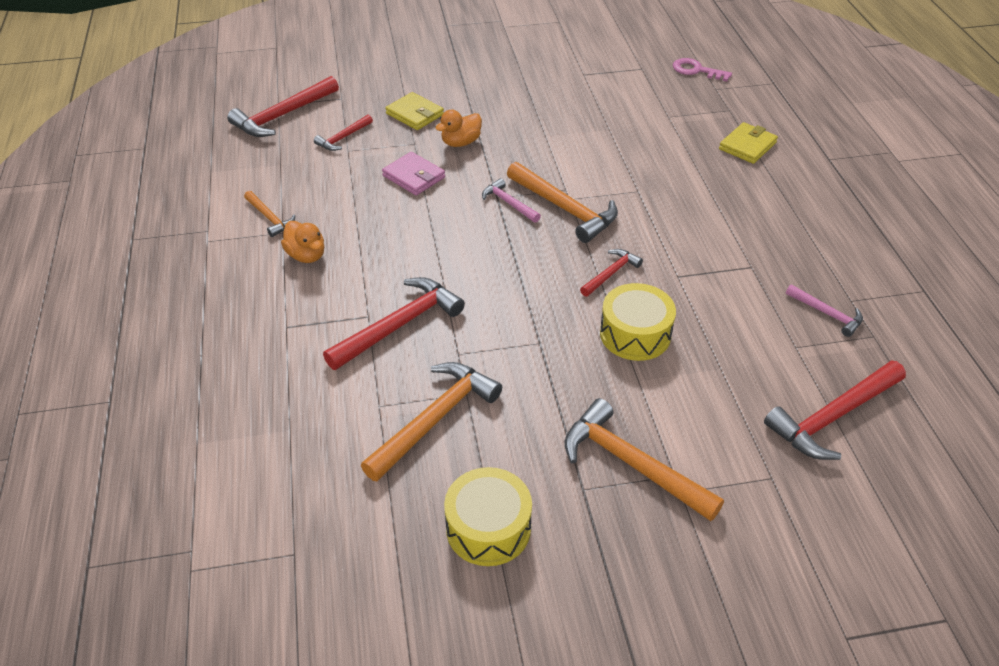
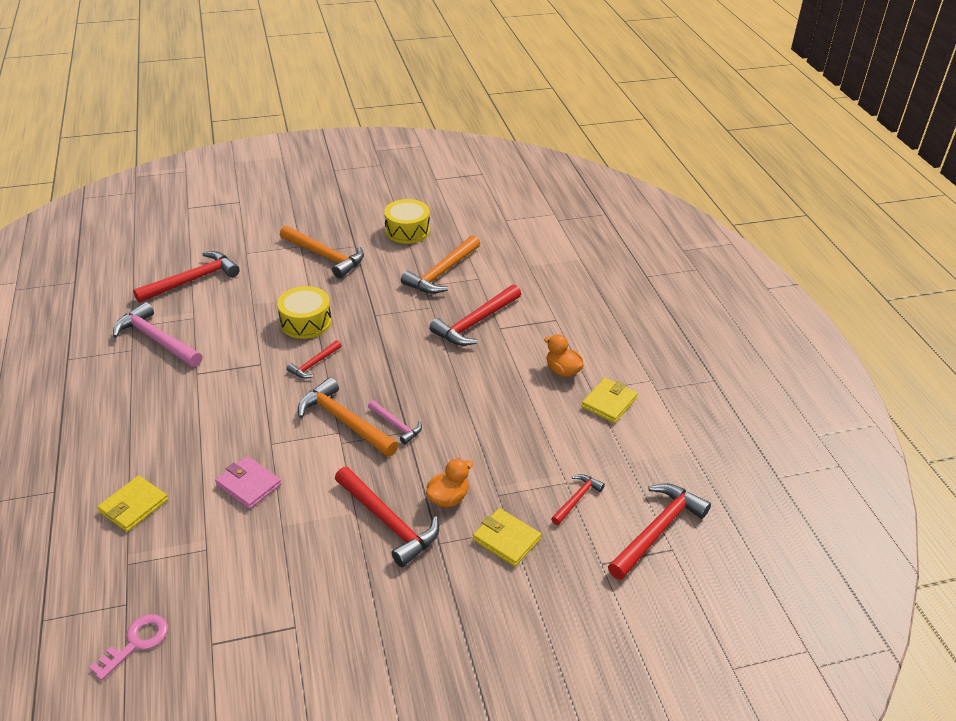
camera: 175 degrees right, 5 degrees down
orange hammer [244,191,295,237] -> yellow wallet [582,378,638,423]
pink wallet [382,152,445,195] -> pink wallet moved to [215,456,282,509]
pink key [673,58,732,82] -> pink key turned 75 degrees counterclockwise [89,614,168,681]
pink hammer [786,284,863,337] -> pink hammer [113,302,203,367], size x1.84
none -> red hammer [335,467,439,567]

